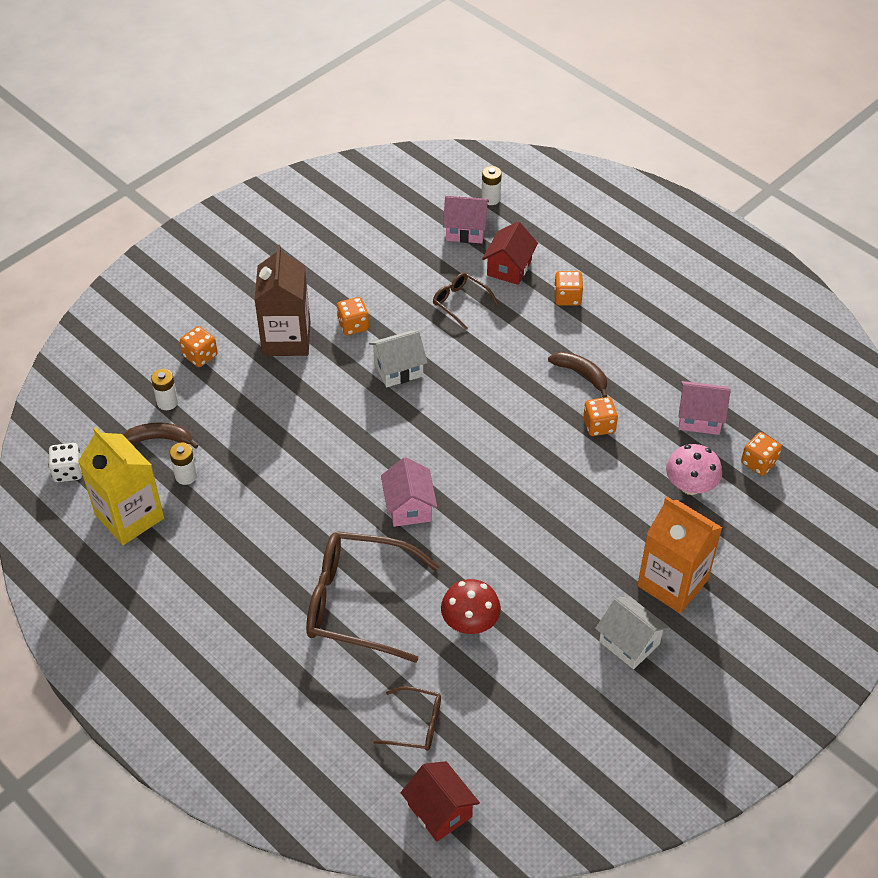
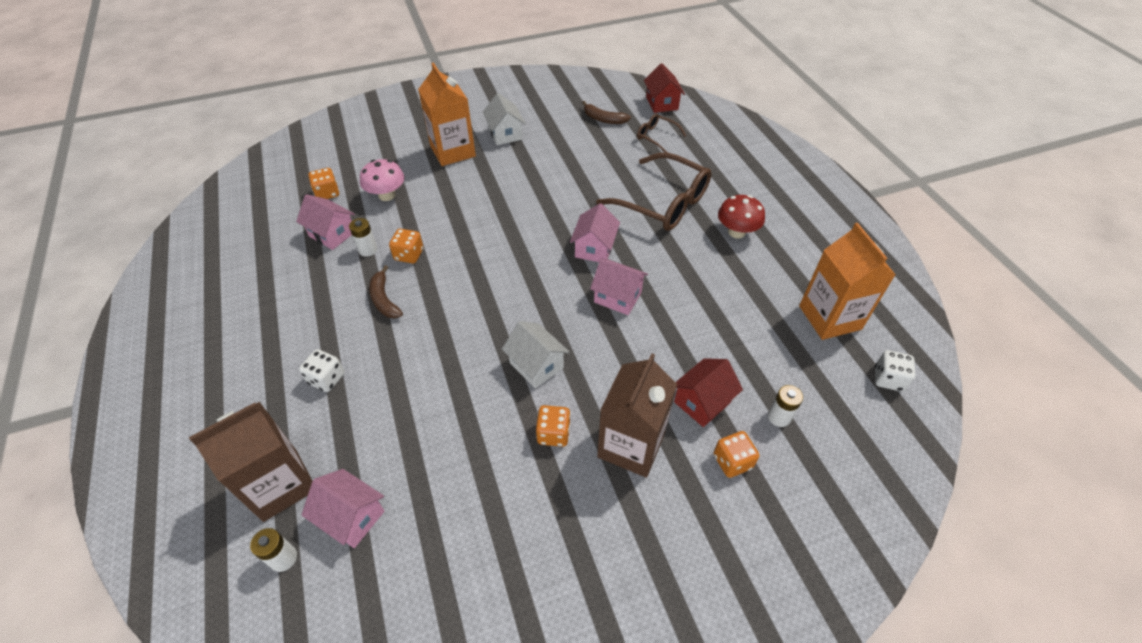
camera: 155 degrees left, 0 degrees up
yellow carton [78,427,164,545] -> orange carton [799,223,896,340]
brown banana [123,422,198,449] -> brown banana moved to [582,101,631,124]
white battery [170,443,197,485] -> white battery moved to [349,218,377,257]
white house [369,331,428,387] -> white house turned 45 degrees clockwise [502,321,569,388]
brown glasses [433,273,498,330] -> none
red mushroom [441,579,501,634] -> red mushroom moved to [718,195,765,238]
red house [482,222,538,285] -> red house moved to [674,358,743,427]
orange dice [554,271,583,306] -> white dice [299,349,344,392]
none -> brown carton [189,402,312,522]
none -> pink house [590,258,648,315]

